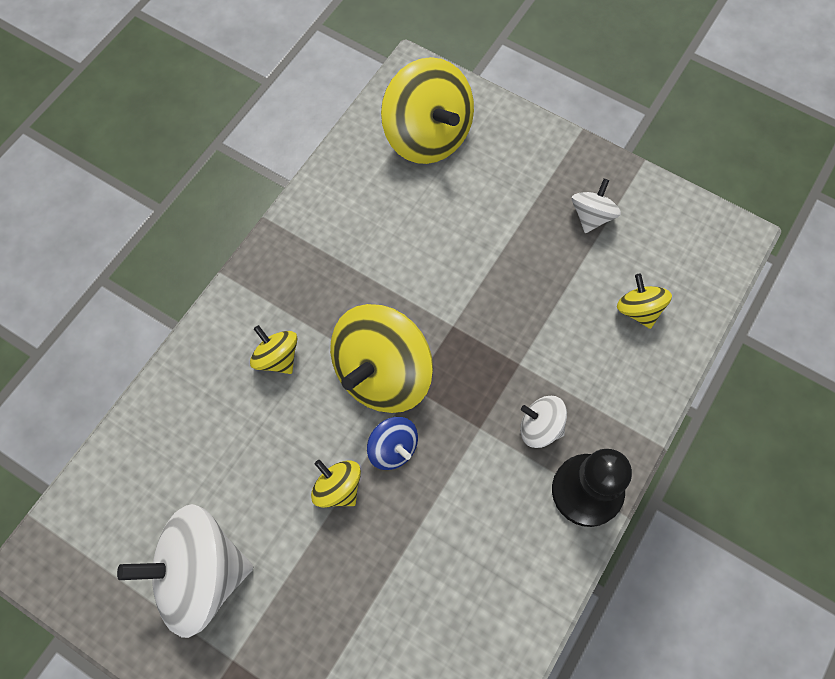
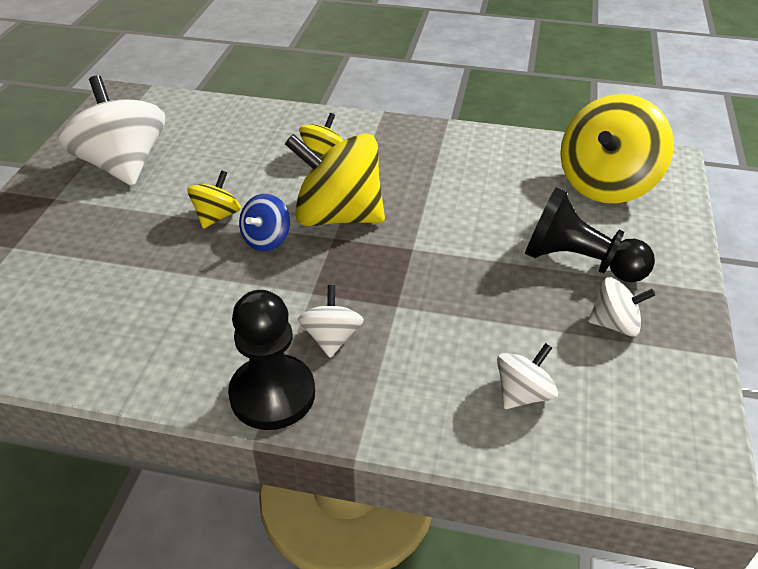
camera: 70 degrees right, 25 degrees down
yellow spinning top [617,274,672,329] -> white spinning top [497,343,558,409]
none -> black pawn [525,187,655,282]

